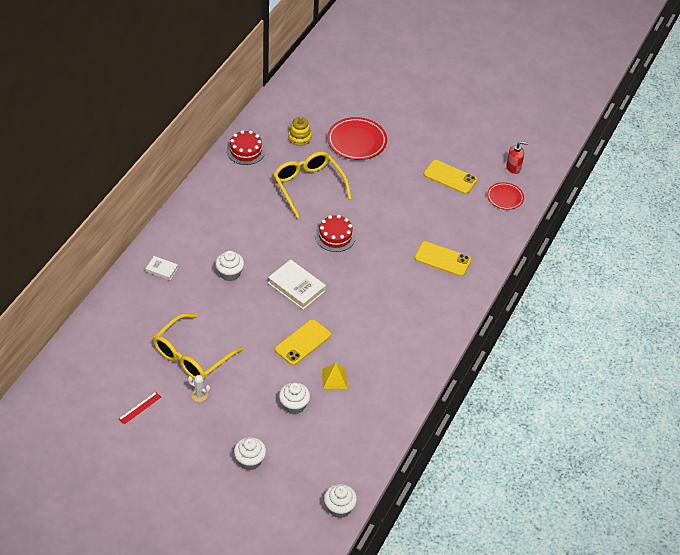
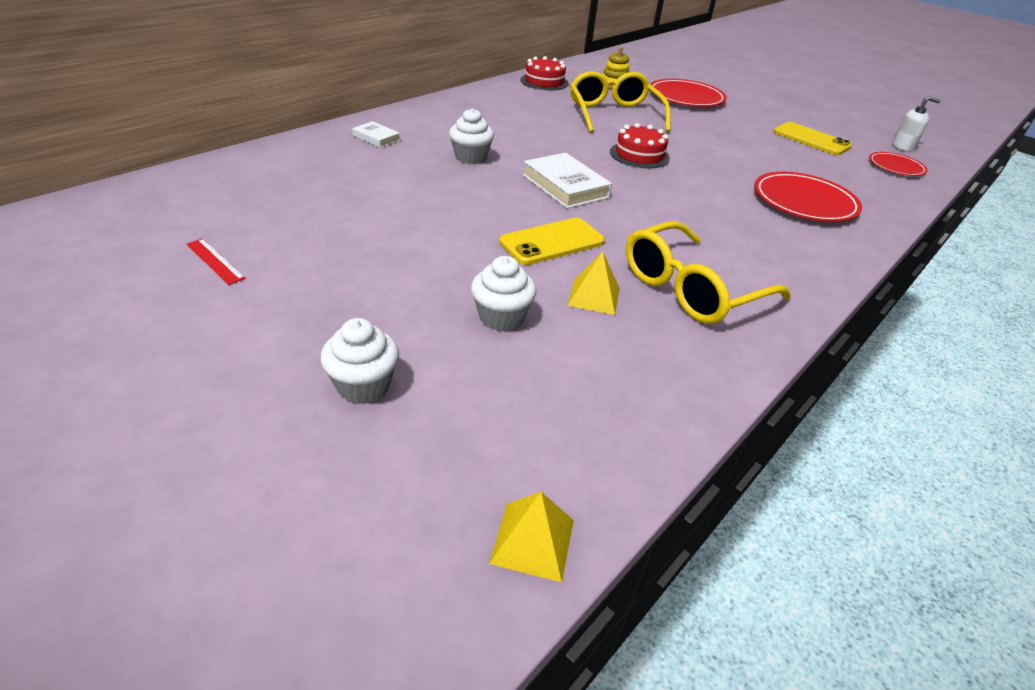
camera: 15 degrees right, 10 degrees down
red ruler [119,392,161,424] -> red ruler turned 75 degrees clockwise [186,239,245,285]
yellow glasses [153,313,243,380] -> yellow glasses moved to [626,221,791,324]
white cactus [188,375,210,402] -> none
white cupcake [324,484,357,518] -> yellow pyramid [489,492,574,582]
yellow phone [414,241,471,276] -> red plate [754,172,862,222]
red soap dispenser [506,141,528,174] -> white soap dispenser [892,96,941,152]

